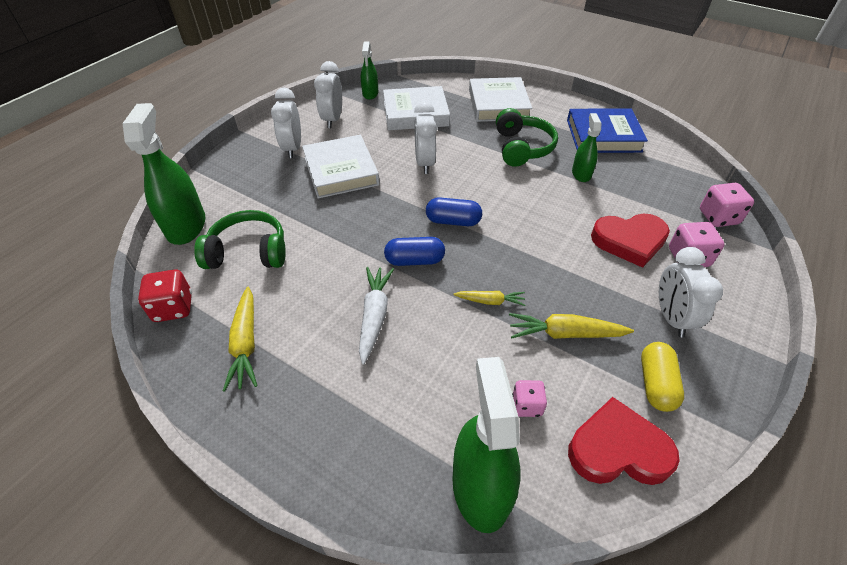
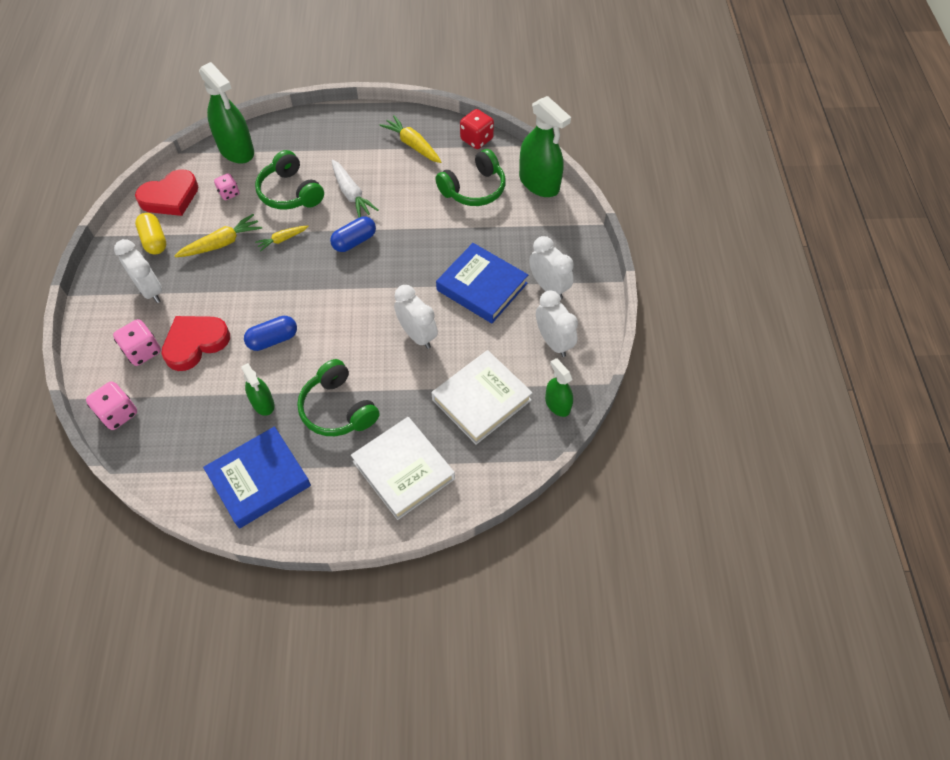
camera: 145 degrees right, 10 degrees up
white book [302,135,380,199] -> blue book [436,243,528,323]
blue capsule [426,197,482,226] -> blue capsule moved to [244,316,297,351]
none -> green headphones [255,150,324,210]

